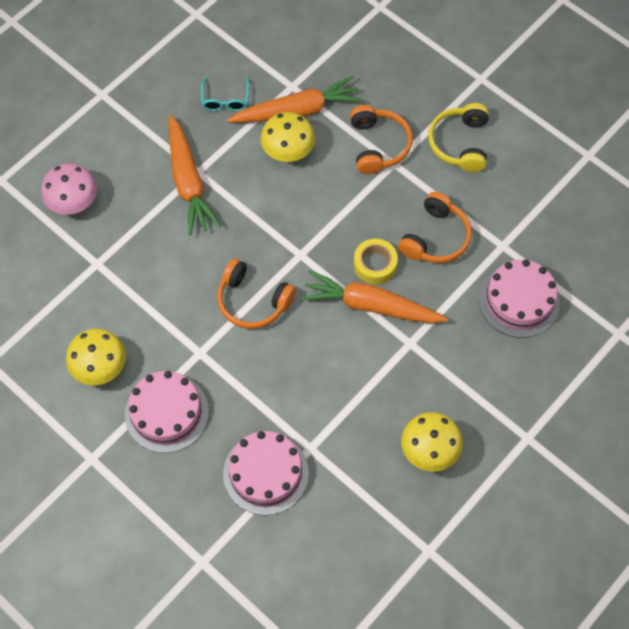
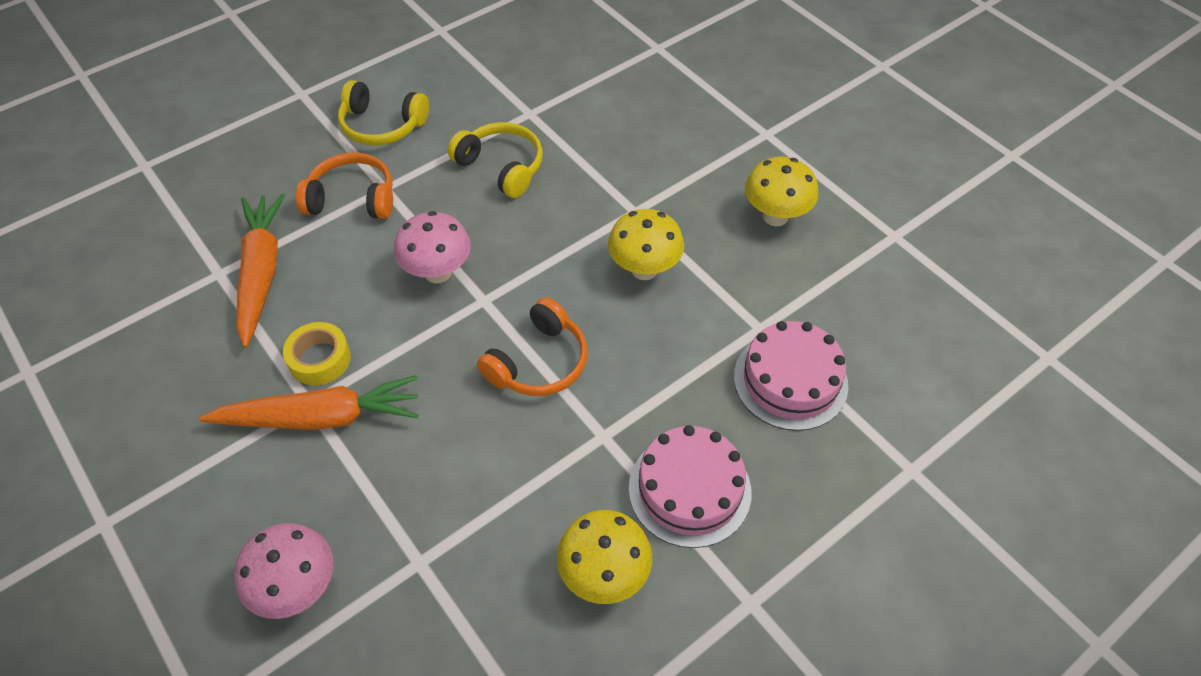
camera: 80 degrees left, 10 degrees down
turquoise glasses [201,77,250,111] -> none
yellow mushroom [260,112,315,162] -> yellow mushroom moved to [608,209,684,280]
orange carrot [301,270,448,323] -> none
yellow tape [354,239,398,284] -> yellow tape moved to [283,322,351,386]
orange headphones [398,192,472,263] -> yellow headphones [448,122,543,198]
pink cake [479,260,560,338] -> none
none -> pink mushroom [394,211,471,283]

